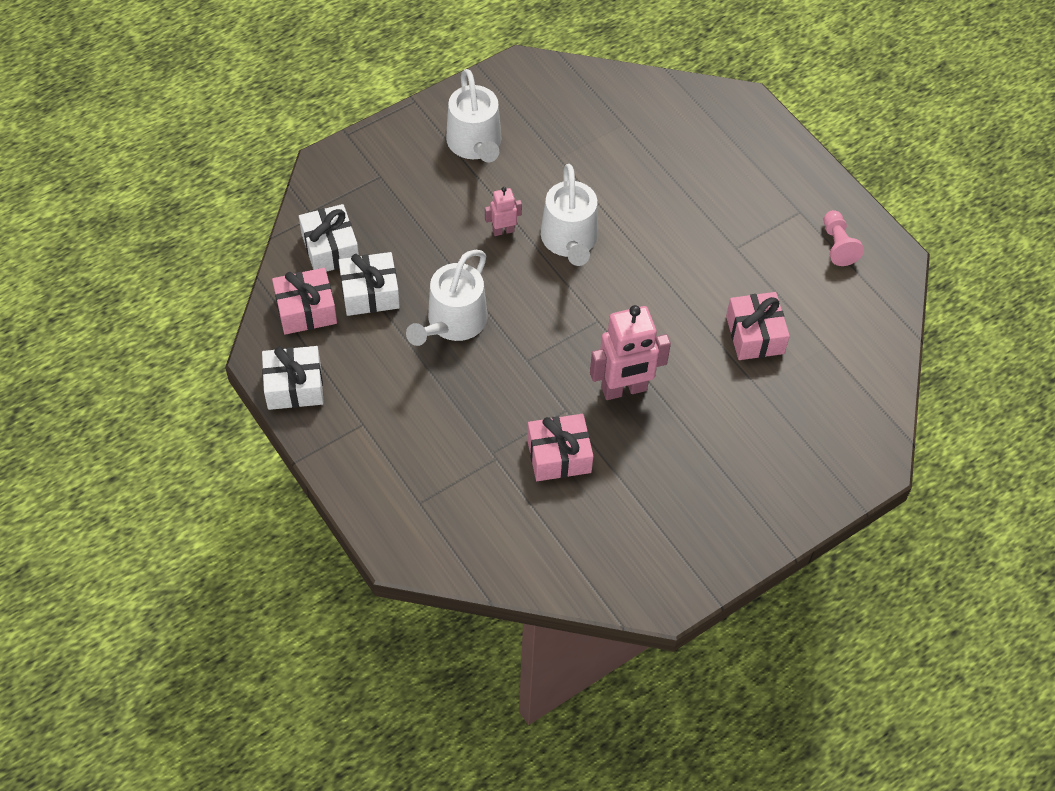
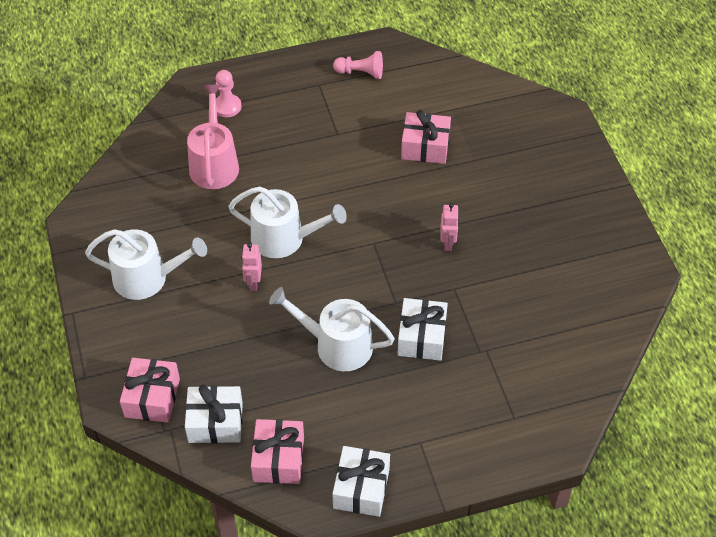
camera: 70 degrees left, 5 degrees down
white gift [338,252,400,316] -> white gift moved to [397,298,448,361]
white watering can [406,250,488,346] -> white watering can turned 150 degrees clockwise [269,287,395,371]
pink gift [527,414,593,481] -> pink gift moved to [120,358,180,423]
pink robot [590,305,671,400] -> pink robot [441,203,459,251], size x0.51
none -> pink watering can [187,85,239,189]
none -> pink pawn [216,70,242,117]

